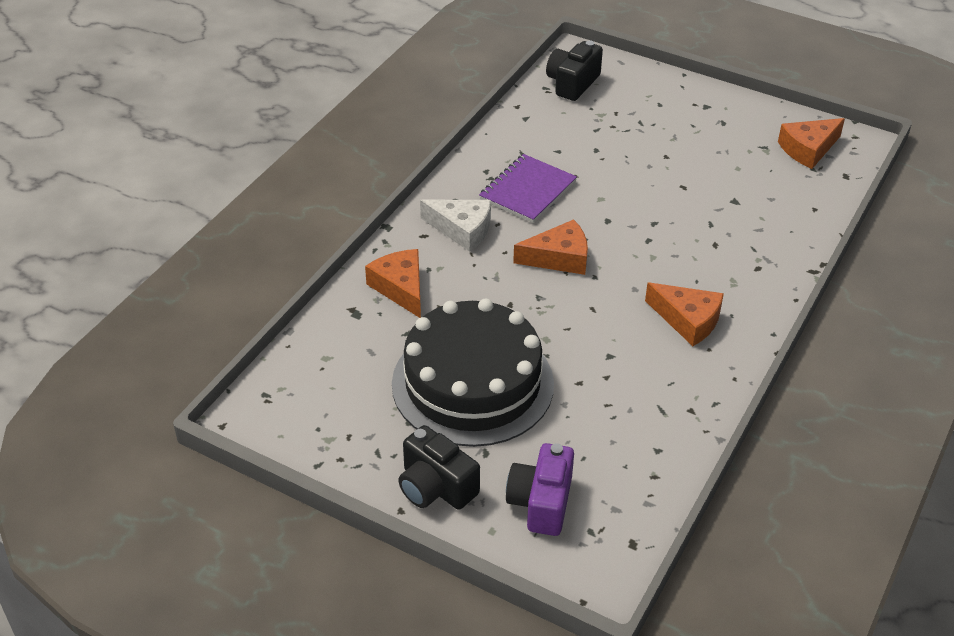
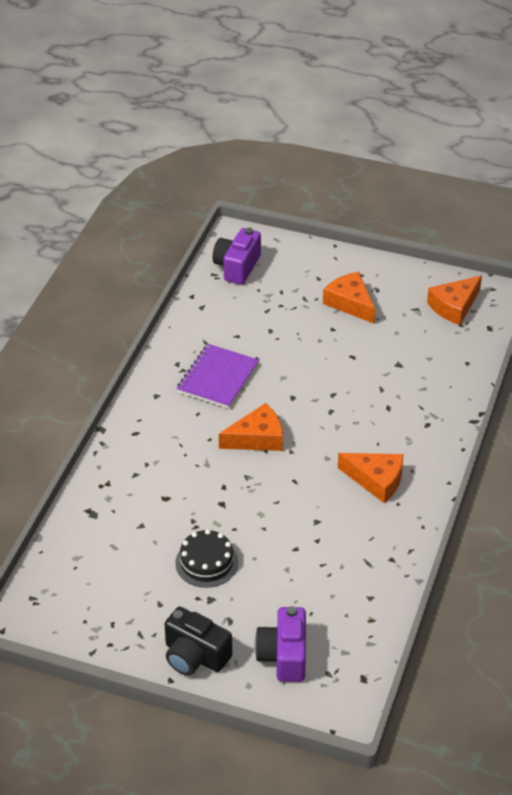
camera: 10 degrees left, 0 degrees up
orange cheese [365,249,421,318] -> orange cheese moved to [323,272,375,323]
black cake [392,299,554,447] -> black cake [175,529,238,588], size x0.46
white cheese [420,200,491,252] -> none
black camera [546,40,603,101] -> purple camera [213,228,261,285]

